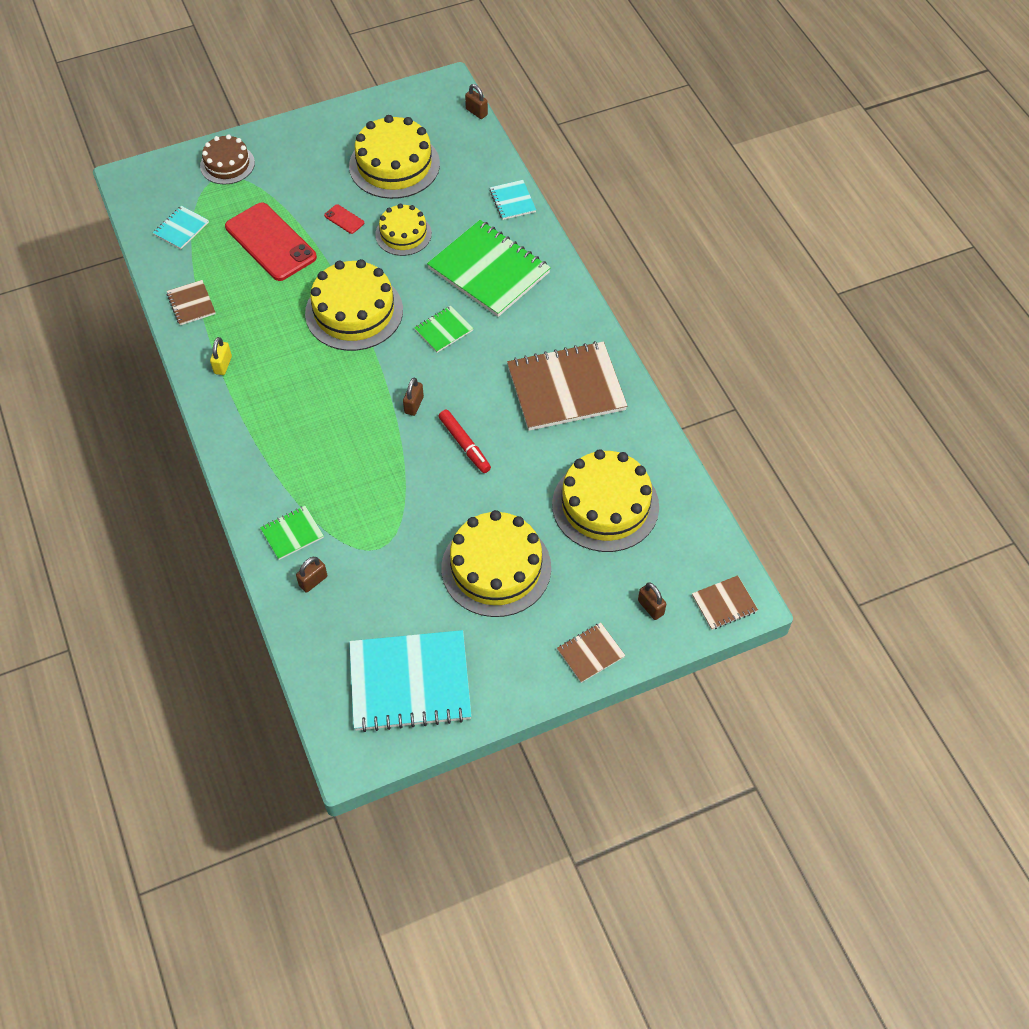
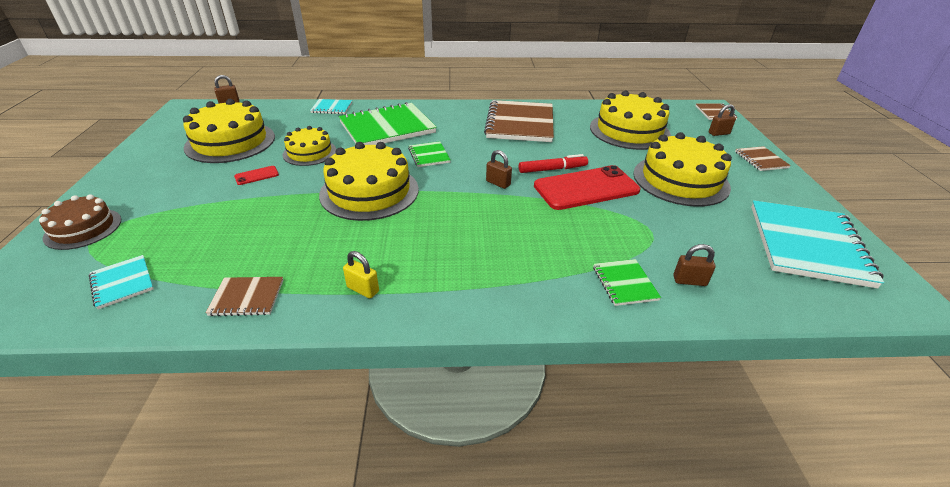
camera: 70 degrees left, 20 degrees down
red phone [225,202,317,281] -> red phone moved to [534,165,640,210]
brown padlock [296,557,327,593] -> brown padlock turned 60 degrees counterclockwise [673,244,715,286]

